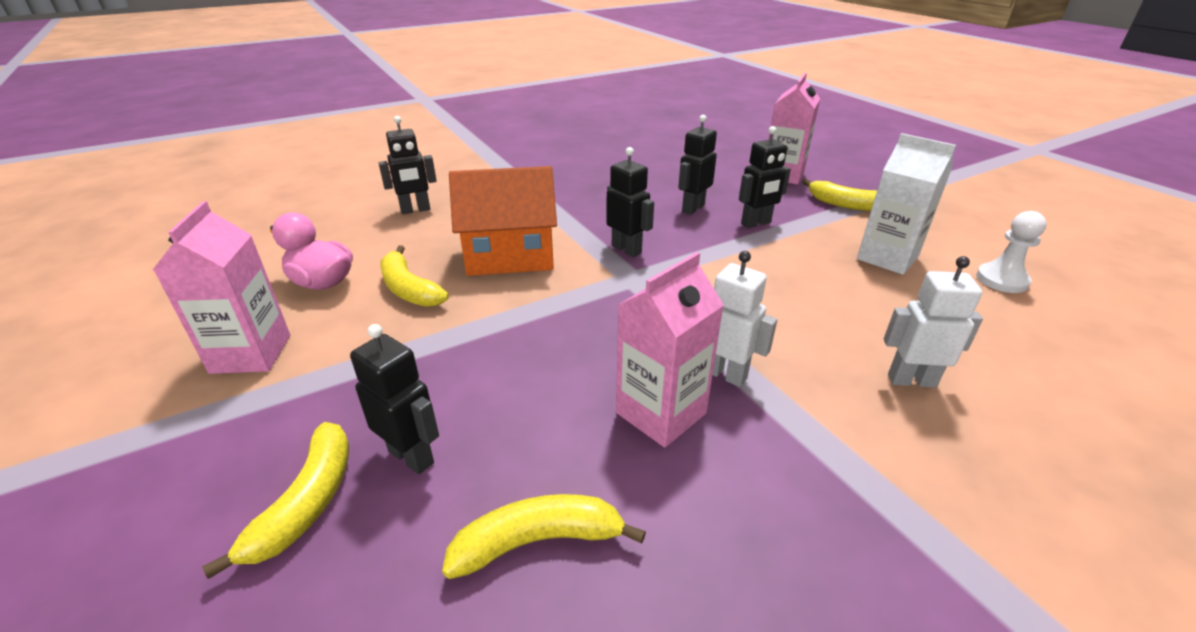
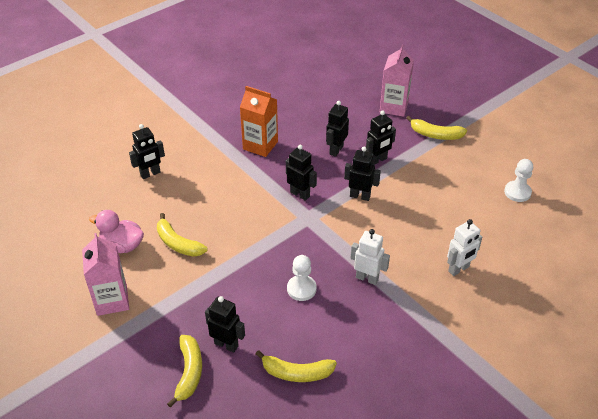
camera: 10 degrees left, 10 degrees up
yellow banana [442,494,646,579] -> yellow banana turned 150 degrees counterclockwise [256,350,337,382]
orange house [449,166,557,276] -> none
pink carton [616,252,724,448] -> none
white carton [857,133,956,275] -> none
white robot [884,256,983,388] -> white robot turned 150 degrees clockwise [447,219,482,276]
none -> orange carton [240,86,278,157]
none -> white pawn [287,255,317,301]
none -> black robot [344,147,381,201]

